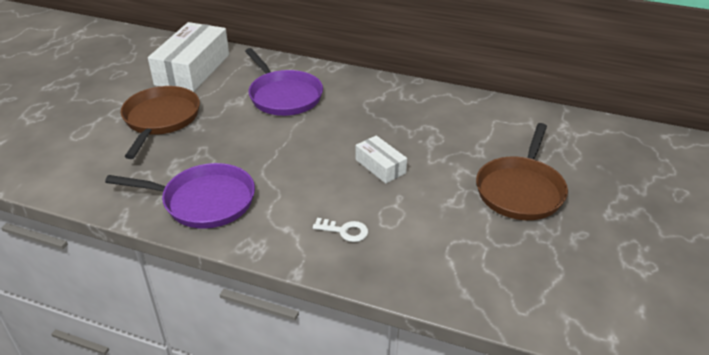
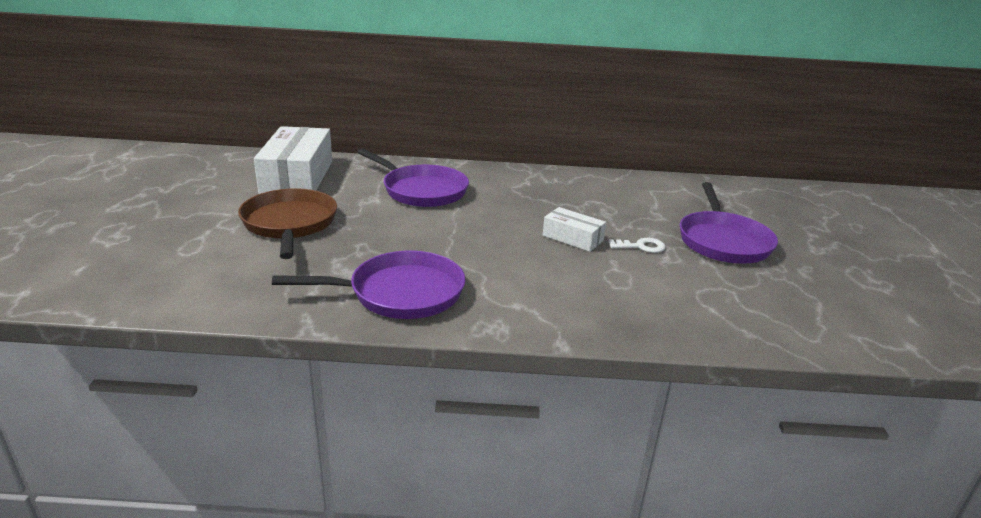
camera: 20 degrees left, 10 degrees down
white key [313,218,368,242] -> white key moved to [608,238,666,253]
brown pan [476,123,568,220] -> purple pan [680,182,778,264]

